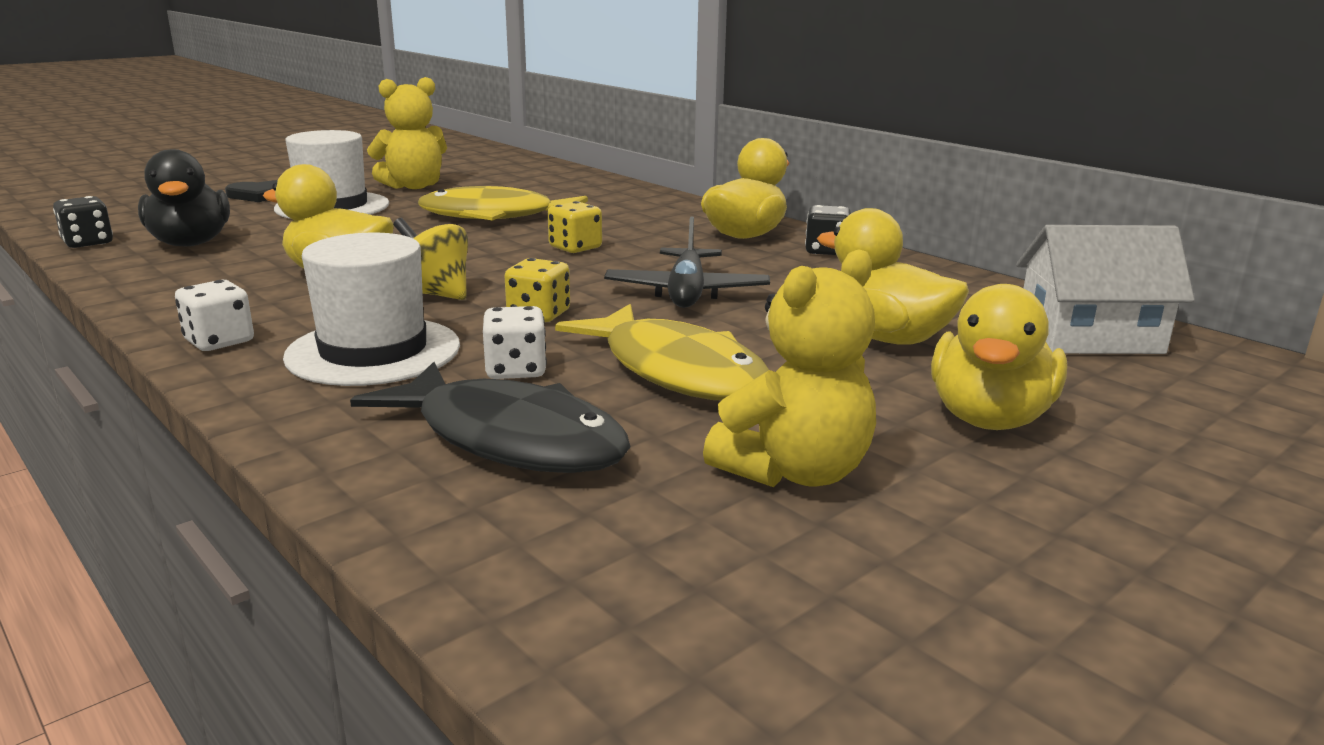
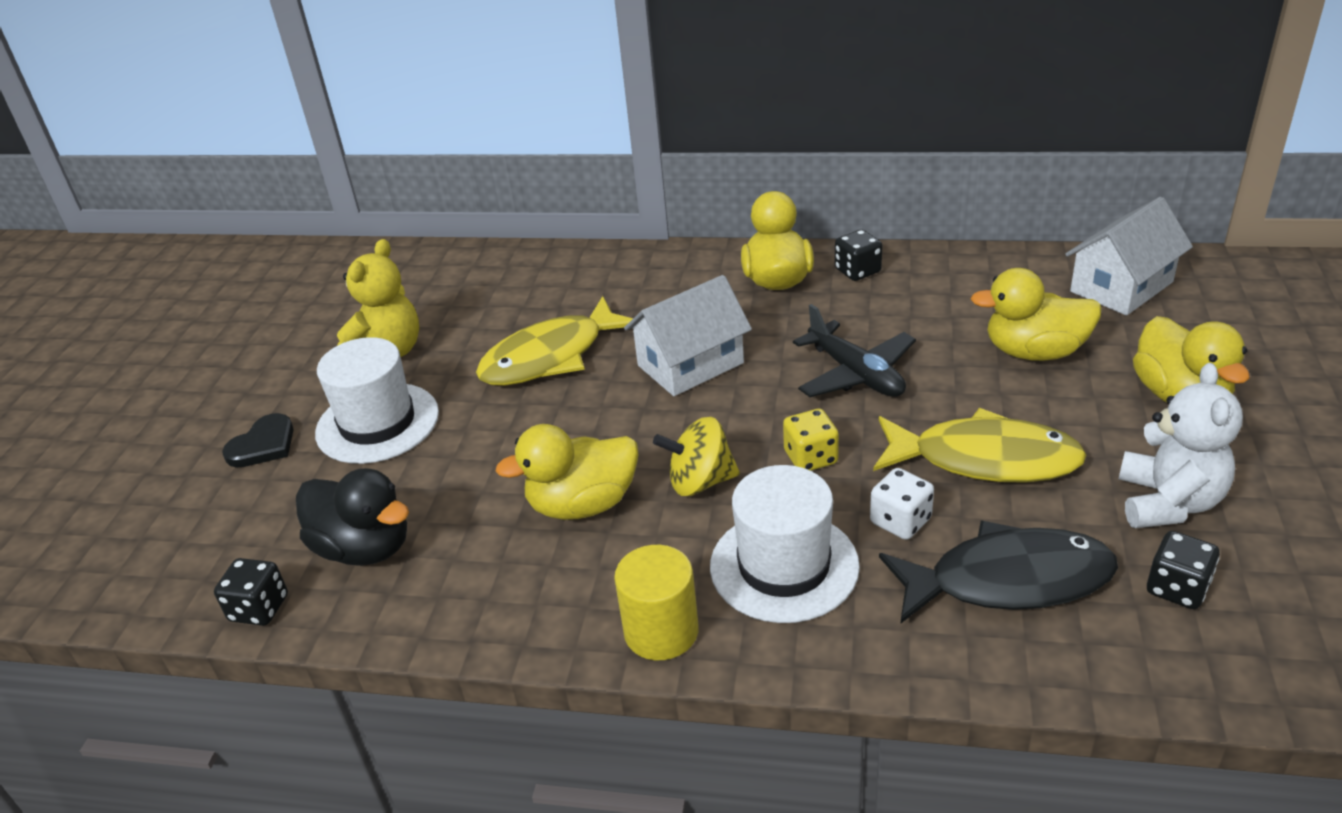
camera: 35 degrees left, 15 degrees up
white dice [175,280,254,351] -> yellow cylinder [614,545,699,660]
yellow dice [548,201,602,253] -> white house [624,275,752,396]
yellow teddy bear [703,249,876,487] -> white teddy bear [1119,363,1243,528]
none -> black dice [1147,531,1220,609]

